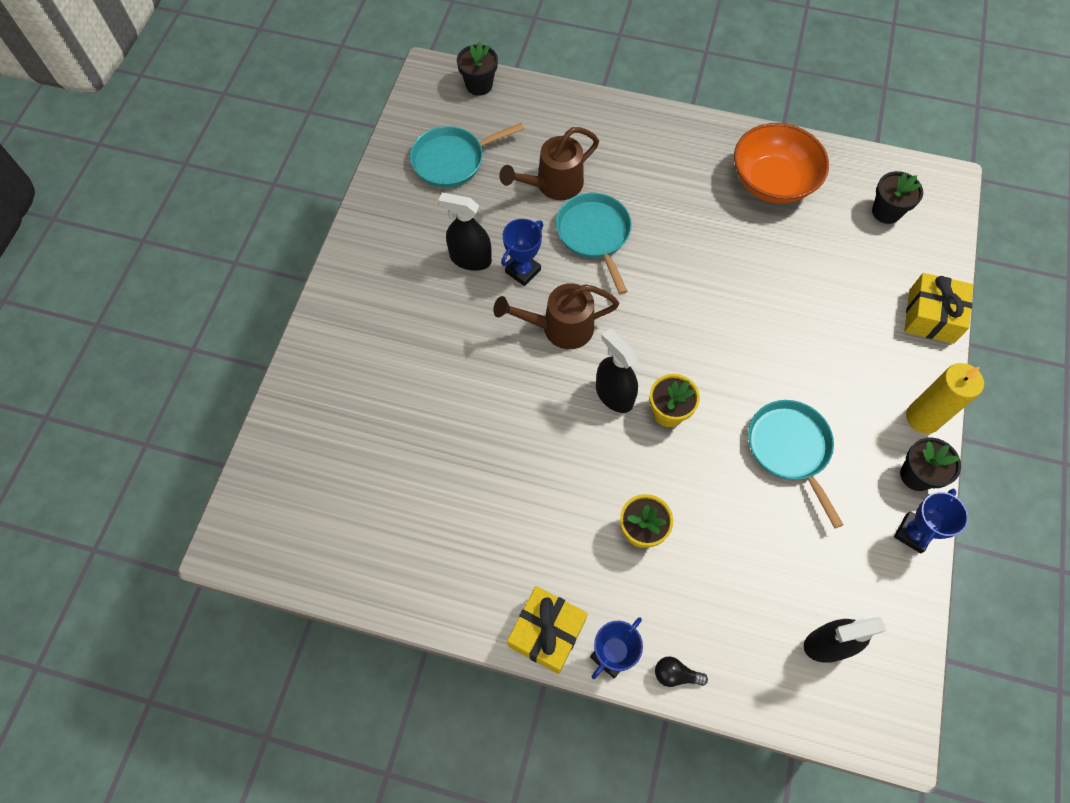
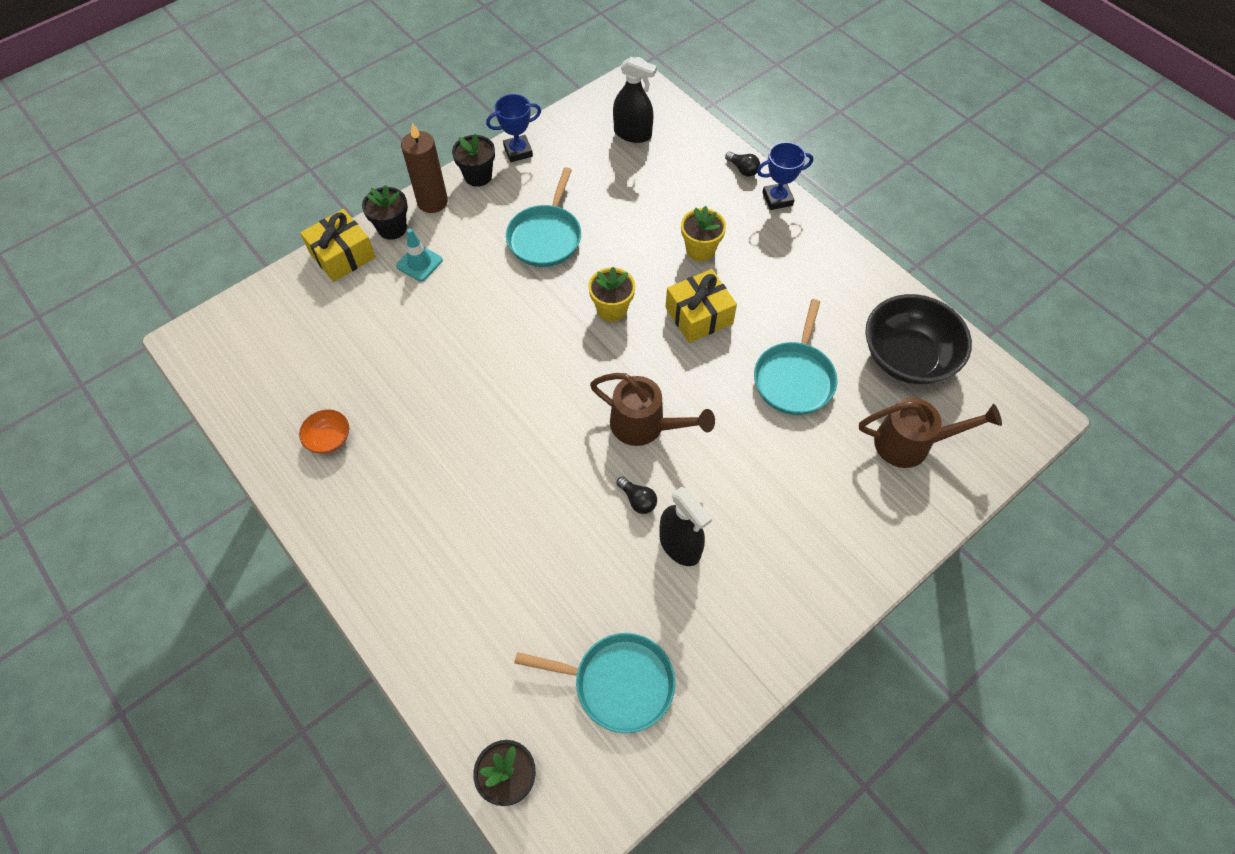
camera: 145 degrees left, 5 degrees down
brown watering can [499,127,599,200] -> brown watering can moved to [859,398,1002,468]
blue trophy [501,219,543,286] -> black light bulb [616,477,657,514]
yellow gift [507,586,588,674] -> yellow gift moved to [666,269,737,343]
turquoise pan [556,192,632,294] -> turquoise pan moved to [754,299,838,415]
black spray bottle [596,329,638,413] -> none
orange bowl [734,123,829,204] -> orange bowl [299,409,349,454], size x0.46
black flower pot [872,171,923,224] -> black flower pot moved to [362,185,408,240]
yellow candle [906,363,984,434] -> brown candle [401,122,448,213]
none -> turquoise traffic cone [396,229,443,281]
none -> black bowl [865,294,972,384]

